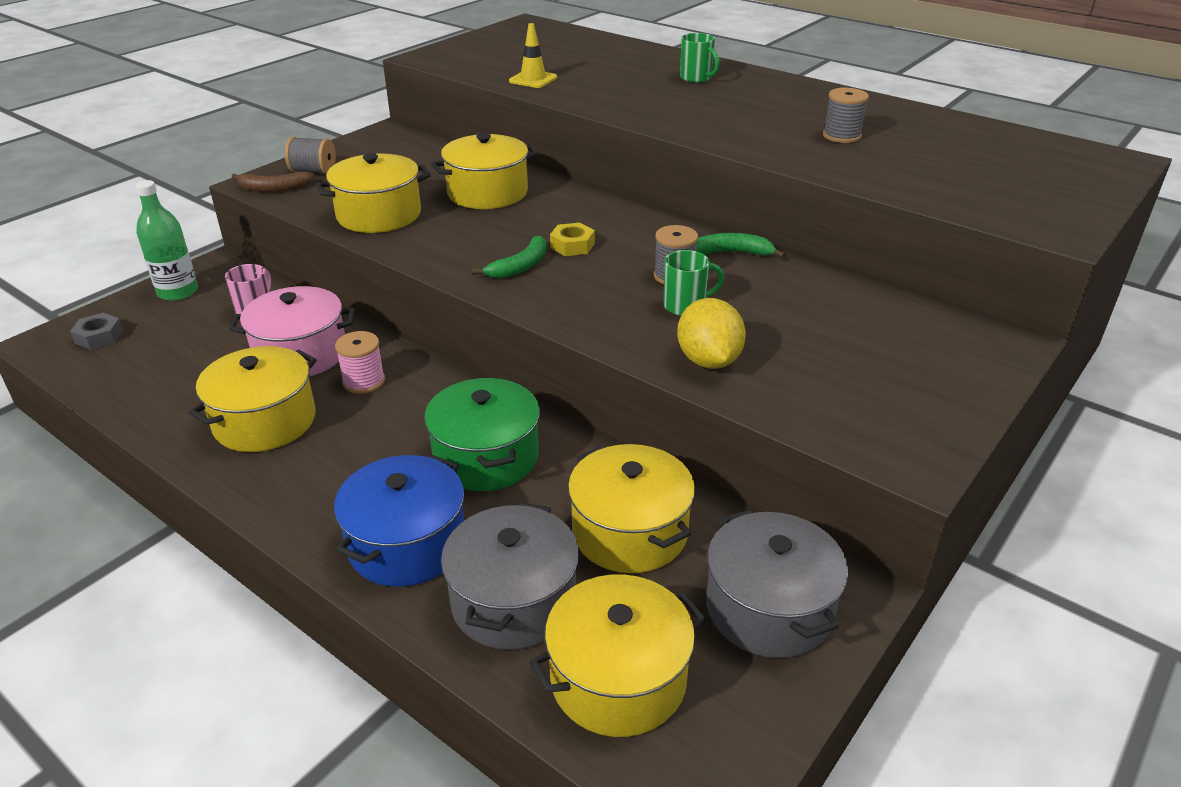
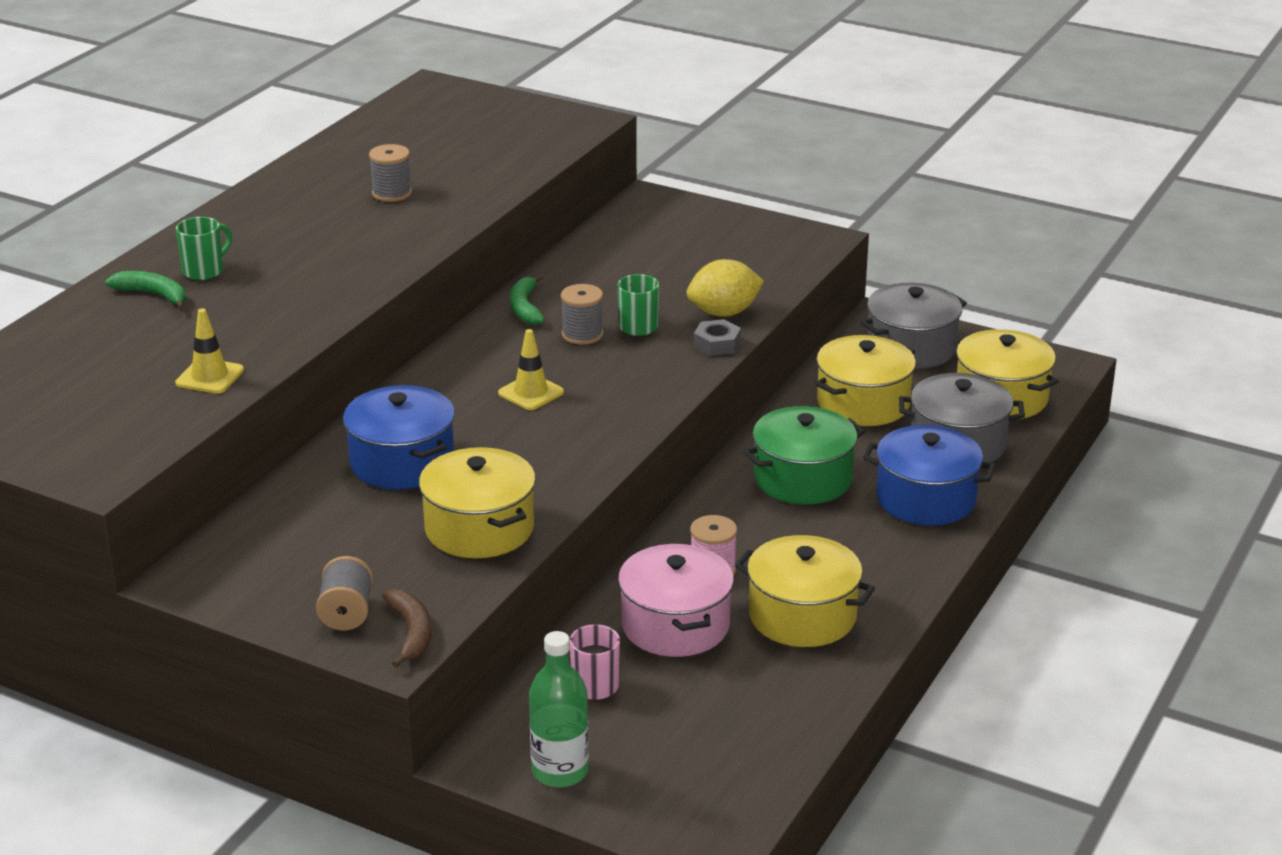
camera: 100 degrees left, 5 degrees down
grey nut [70,313,123,350] -> grey nut moved to [694,319,741,356]
yellow pot [431,133,538,209] -> blue pot [343,385,455,489]
green banana [472,235,547,279] -> green banana moved to [105,271,186,310]
yellow nut [550,223,595,256] -> yellow traffic cone [498,329,564,410]

